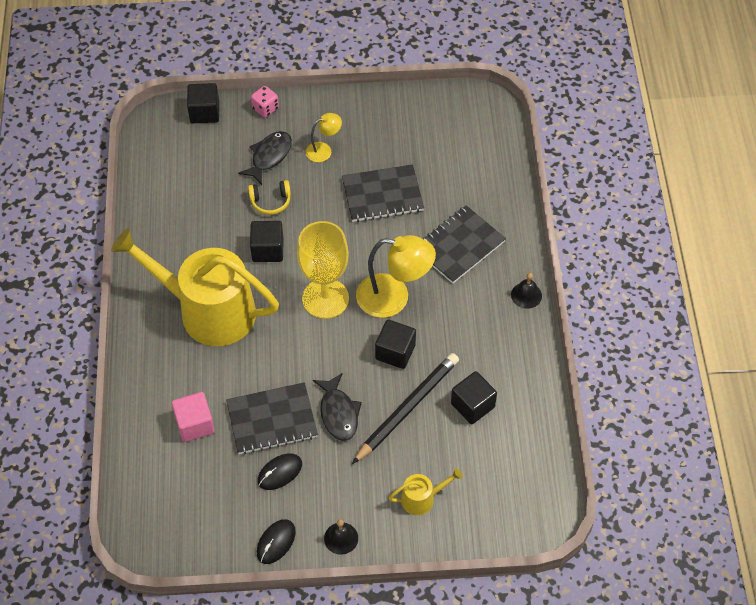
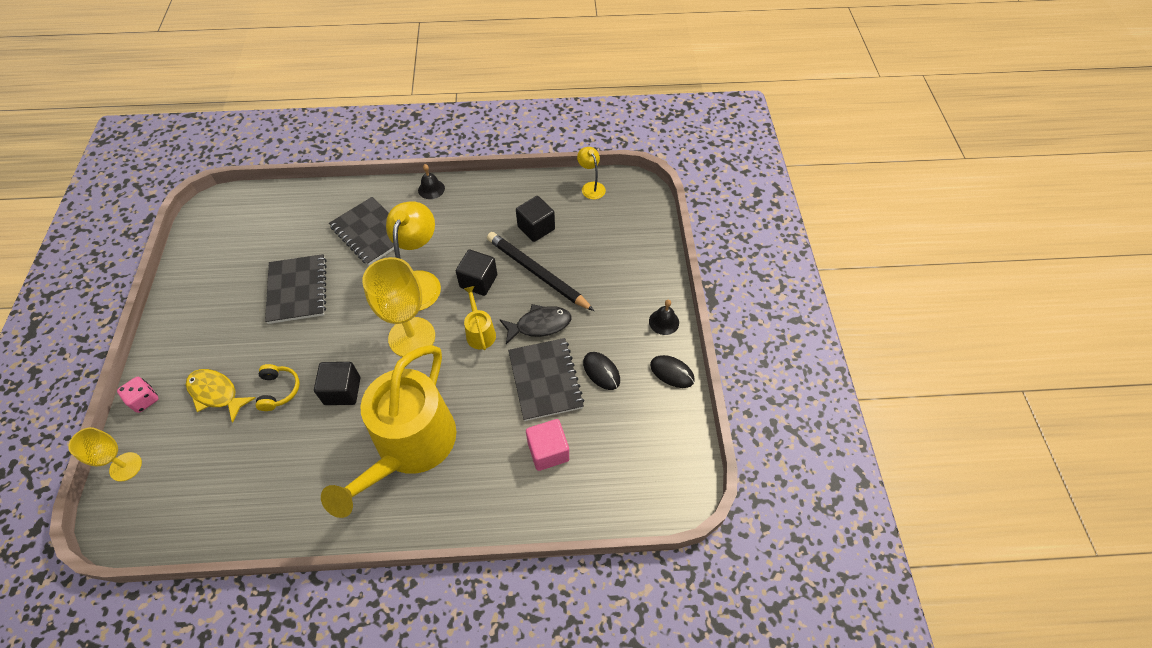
camera: 90 degrees left, 0 degrees up
black cube [187,83,219,123] -> yellow goblet [68,427,142,482]
black fish [238,131,292,185] -> yellow fish [186,369,255,423]
yellow lamp [306,113,342,162] -> yellow lamp moved to [577,147,606,200]
yellow watering can [389,468,463,515] -> yellow watering can moved to [464,286,496,350]

